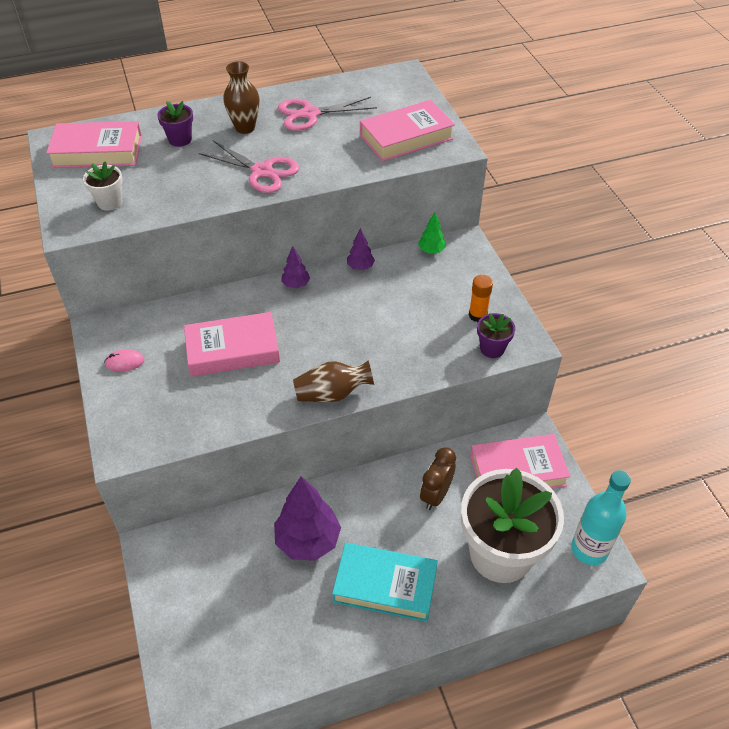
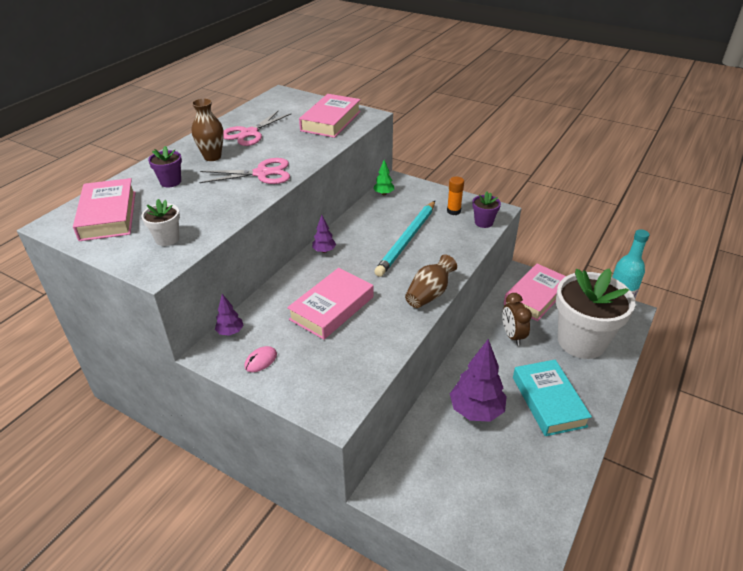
camera: 40 degrees left, 10 degrees down
pink book [46,121,142,168] -> pink book turned 60 degrees counterclockwise [73,178,136,241]
turquoise book [332,543,438,622] -> turquoise book turned 75 degrees counterclockwise [513,360,592,436]
purple tree [347,228,375,270] -> purple tree moved to [215,294,244,336]
none -> turquoise pencil [374,201,435,277]

